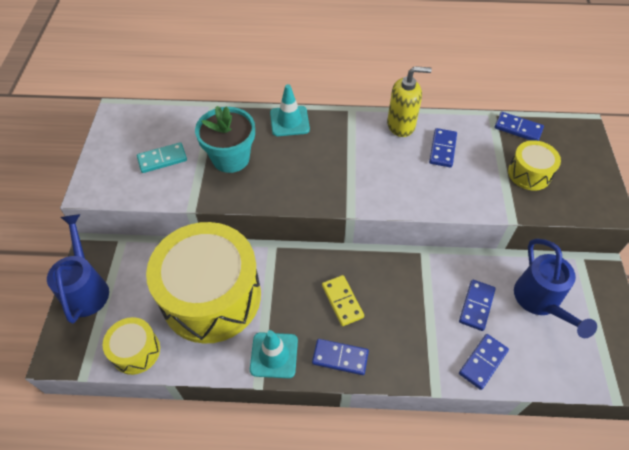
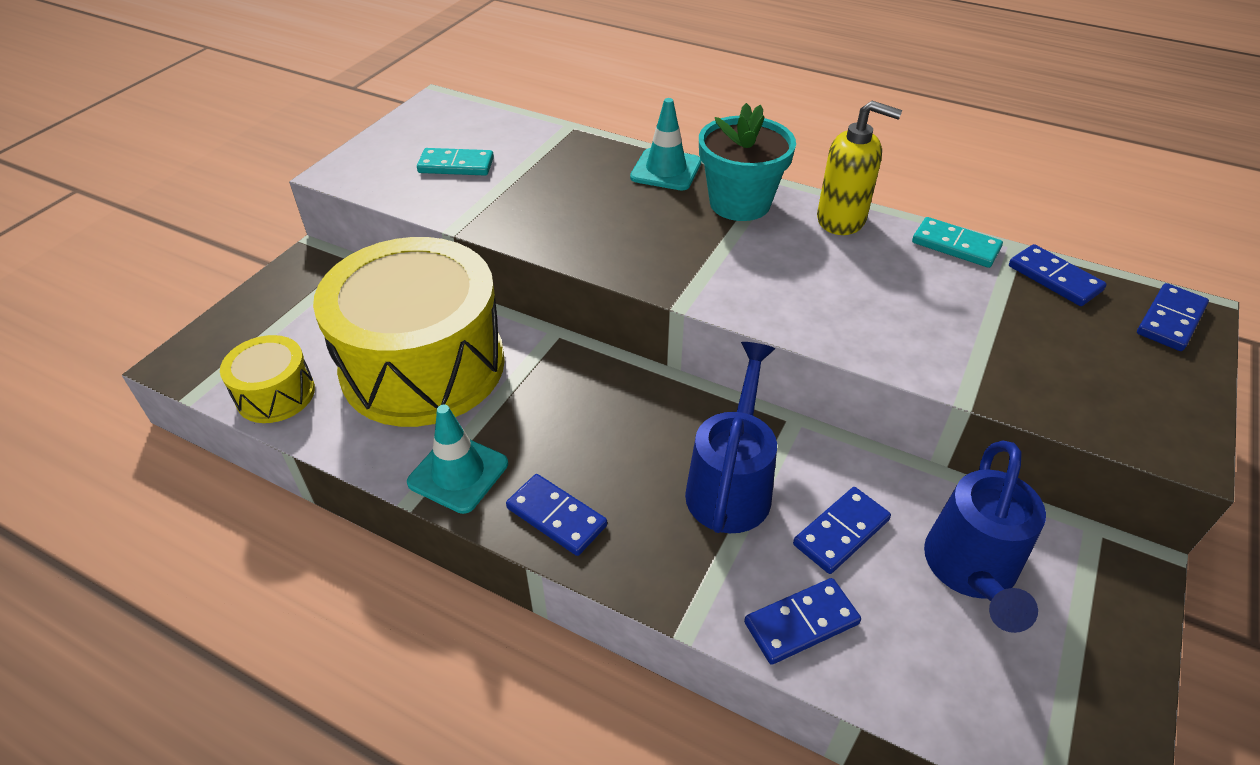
camera: 25 degrees right, 10 degrees down
blue watering can [47,214,109,324] -> blue watering can moved to [685,342,777,533]
turquoise flower pot [195,106,255,173] -> turquoise flower pot moved to [699,103,796,221]
yellow domino [322,275,364,326] -> none
blue domino [429,128,457,167] -> blue domino moved to [1137,283,1209,351]
yellow drum [508,140,561,191] -> none
none -> turquoise domino [912,217,1003,268]

